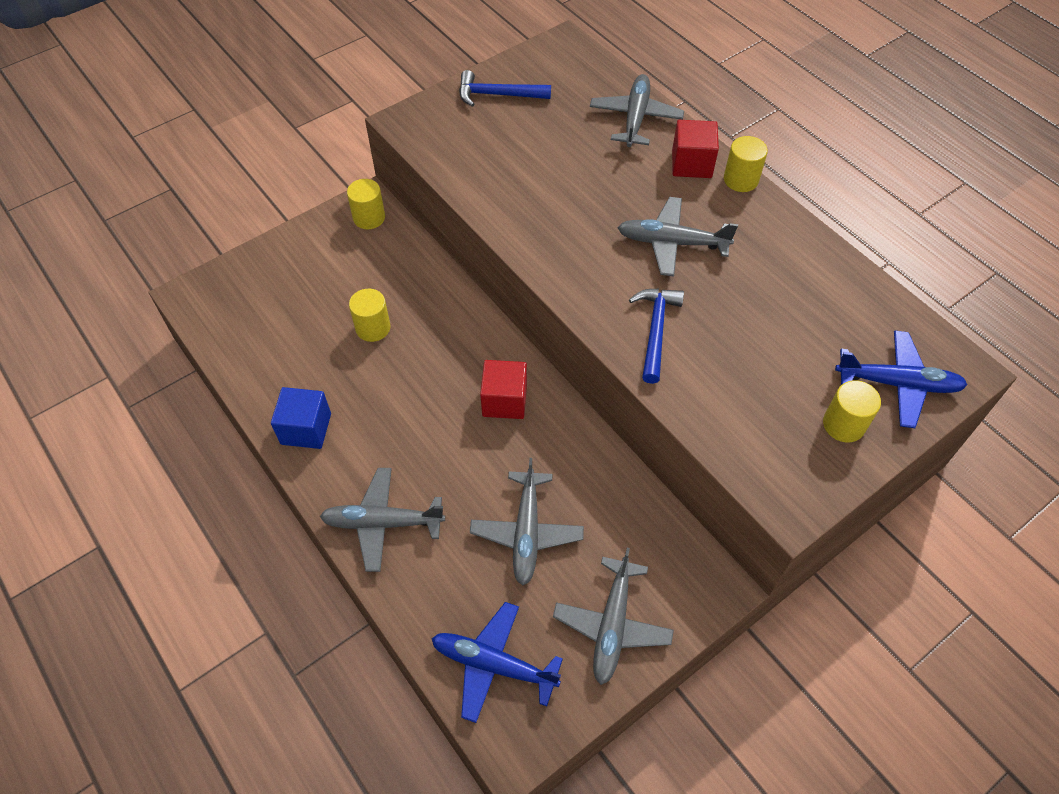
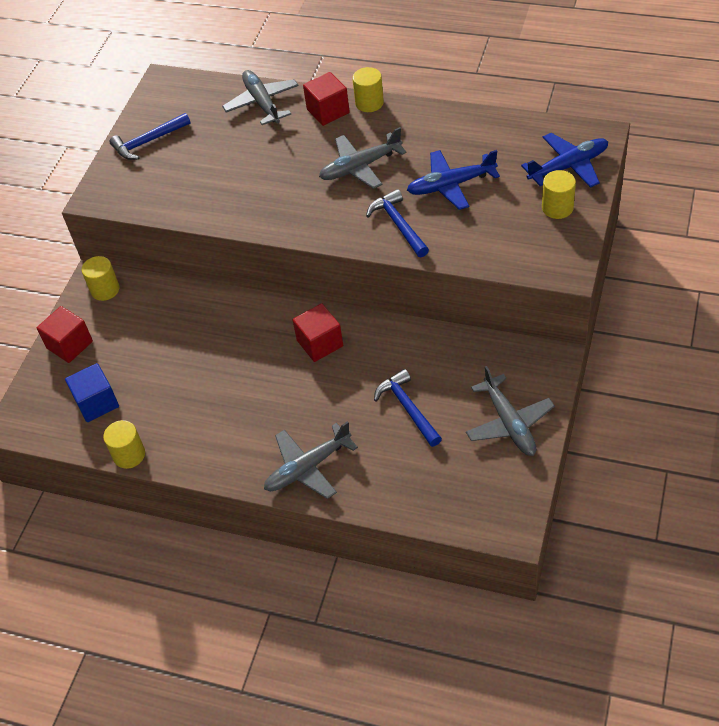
camera: 30 degrees left, 5 degrees down
blue cube [271,387,331,449] -> blue cube moved to [65,363,119,422]
yellow cylinder [349,289,390,342] -> yellow cylinder moved to [103,420,145,469]
blue plane [431,602,563,723] -> blue plane moved to [407,150,500,210]
grey plane [470,458,584,585] -> blue hammer [374,369,442,447]
none -> red cube [37,306,93,363]

